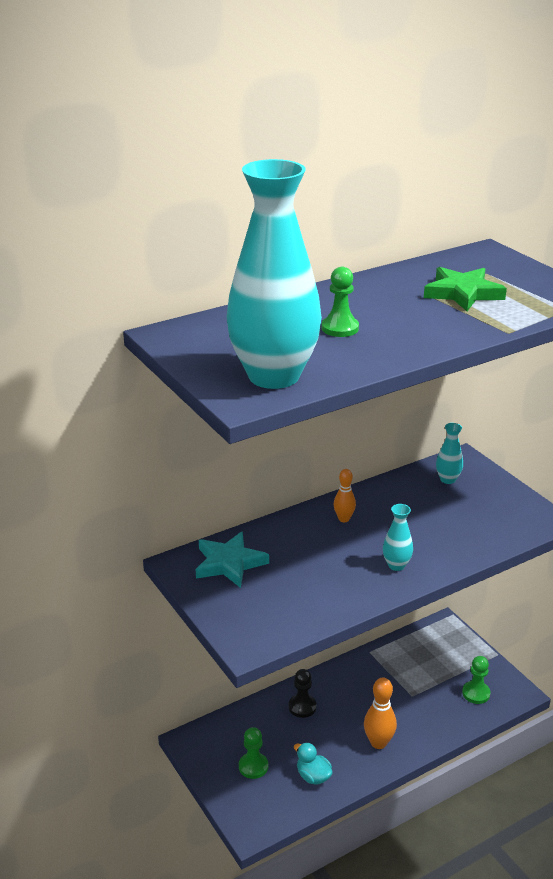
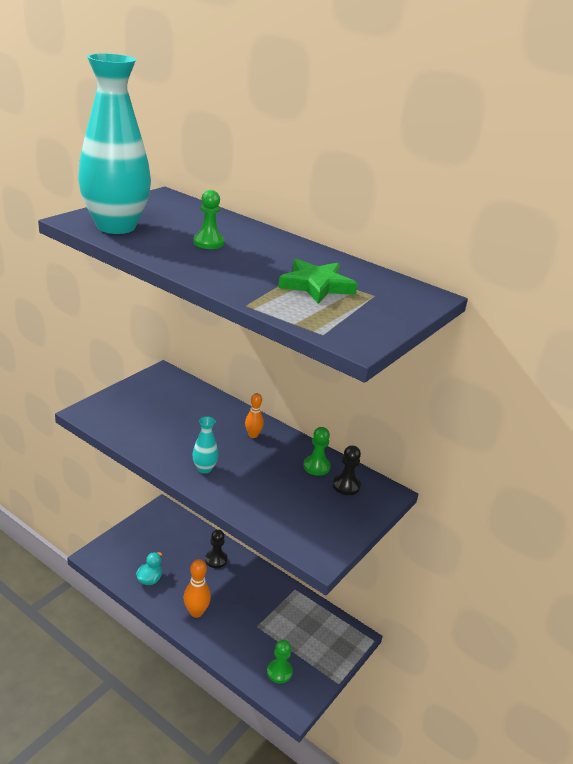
camera: 65 degrees right, 0 degrees up
turquoise star [196,531,269,588] -> none
green pawn [239,727,268,779] -> green pawn moved to [303,427,331,476]
turquoise vase [436,423,463,484] -> black pawn [333,445,361,495]

